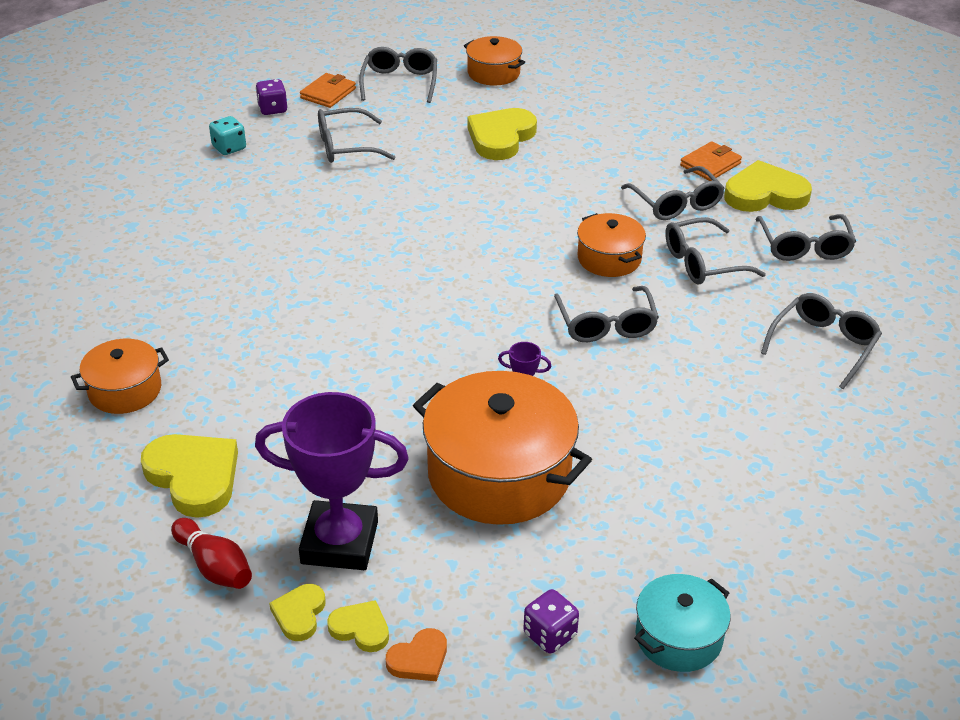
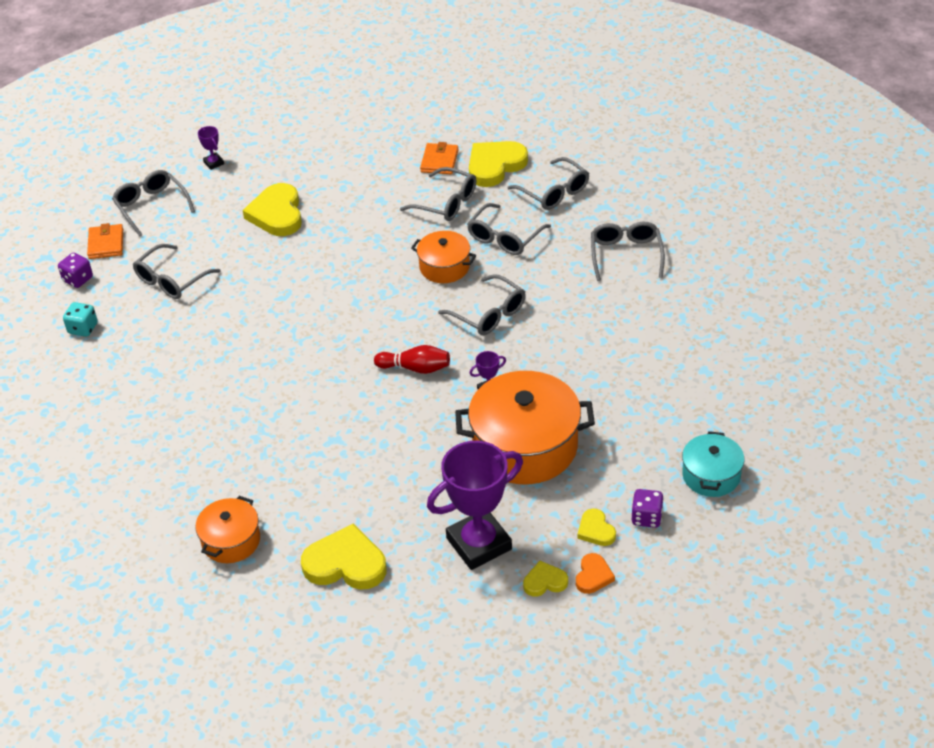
camera: 35 degrees left, 5 degrees up
red bowling pin [171,518,252,589] -> red bowling pin moved to [374,345,450,374]
yellow heart [269,584,326,641] -> yellow heart moved to [577,508,616,546]
orange pot [464,36,525,85] -> purple trophy [198,126,224,170]

